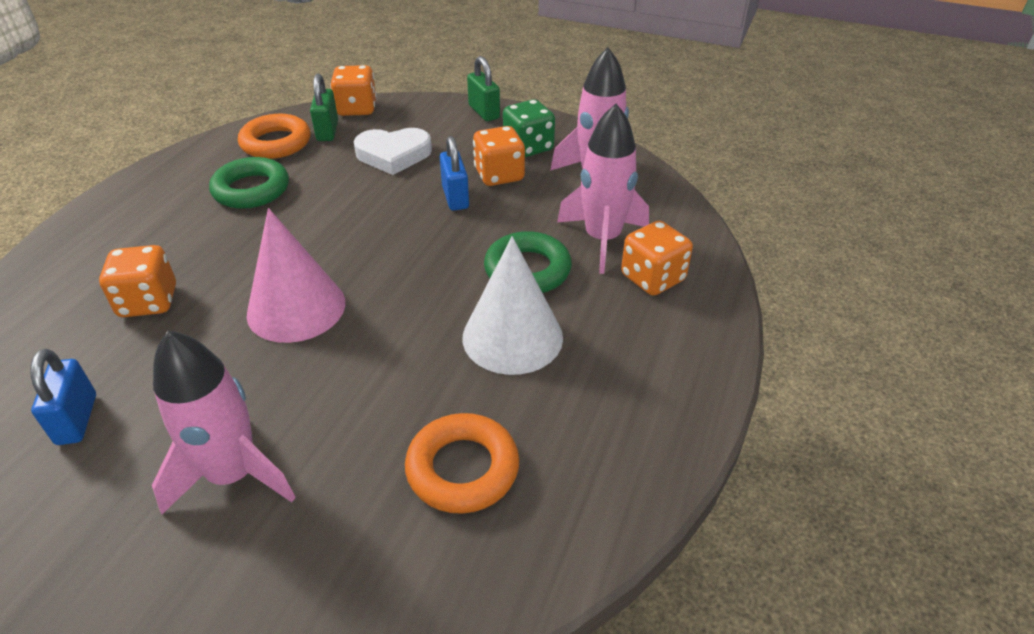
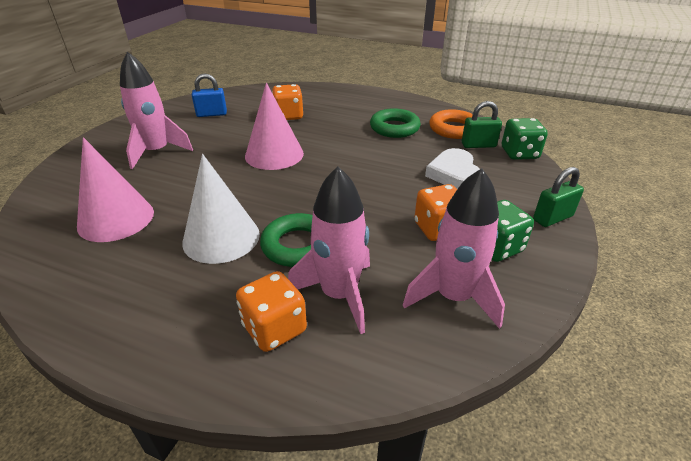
camera: 90 degrees right, 5 degrees down
orange dice [330,65,377,116] -> green dice [502,118,548,160]
orange ring [405,413,519,514] -> pink cone [77,137,154,242]
blue padlock [440,136,469,211] -> none

